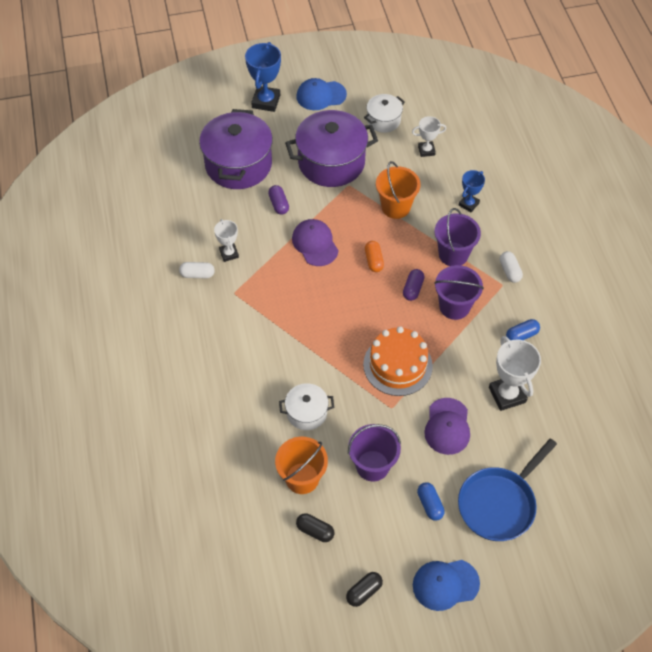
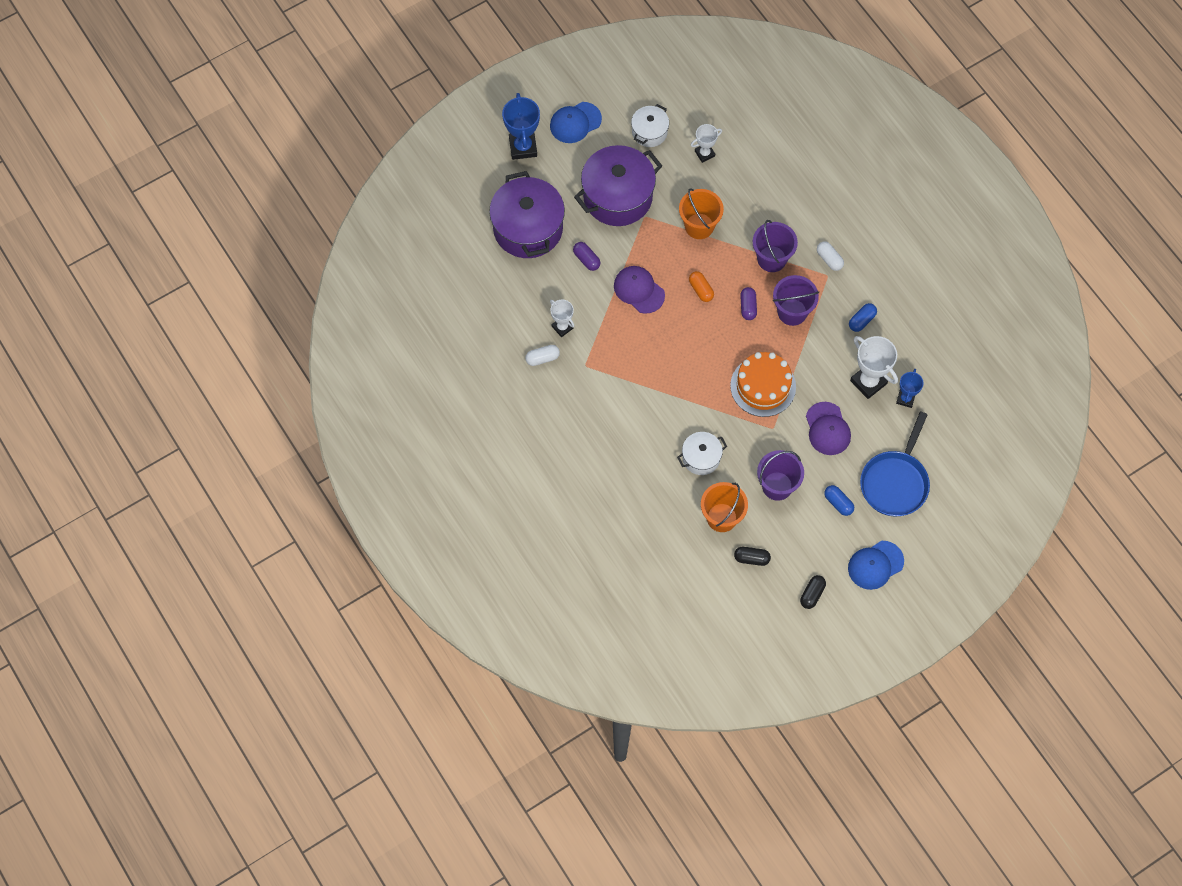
camera: 20 degrees left, 10 degrees up
blue trophy [459,170,485,212] -> blue trophy moved to [896,369,924,408]

